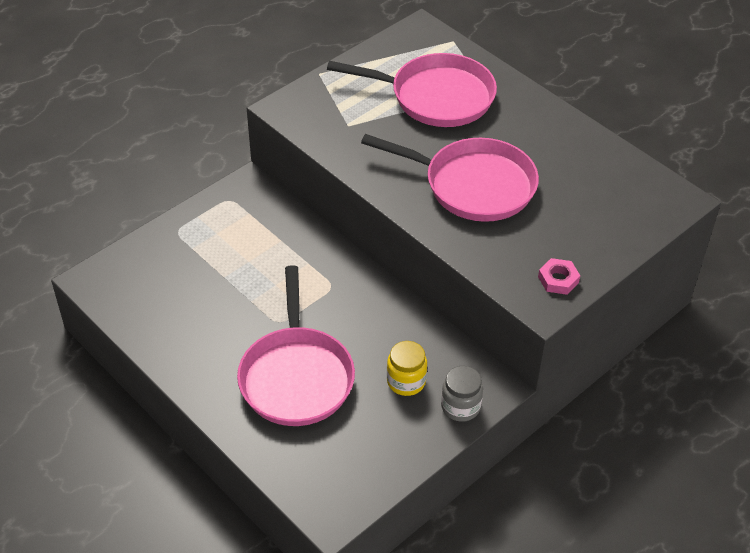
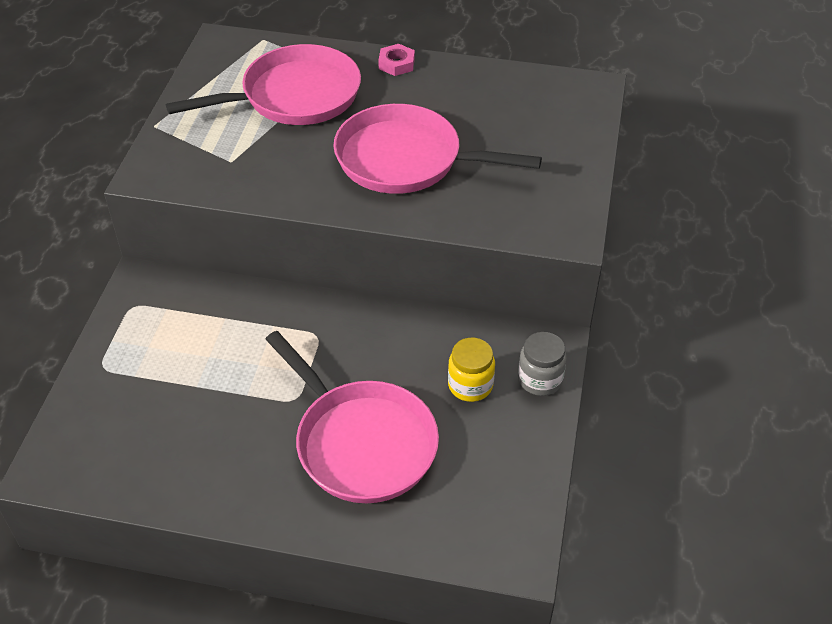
camera: 35 degrees left, 0 degrees up
pink pan [361,134,539,222] -> pink pan turned 150 degrees counterclockwise [333,104,542,194]
pink nut [538,258,580,295] -> pink nut moved to [378,44,415,76]

